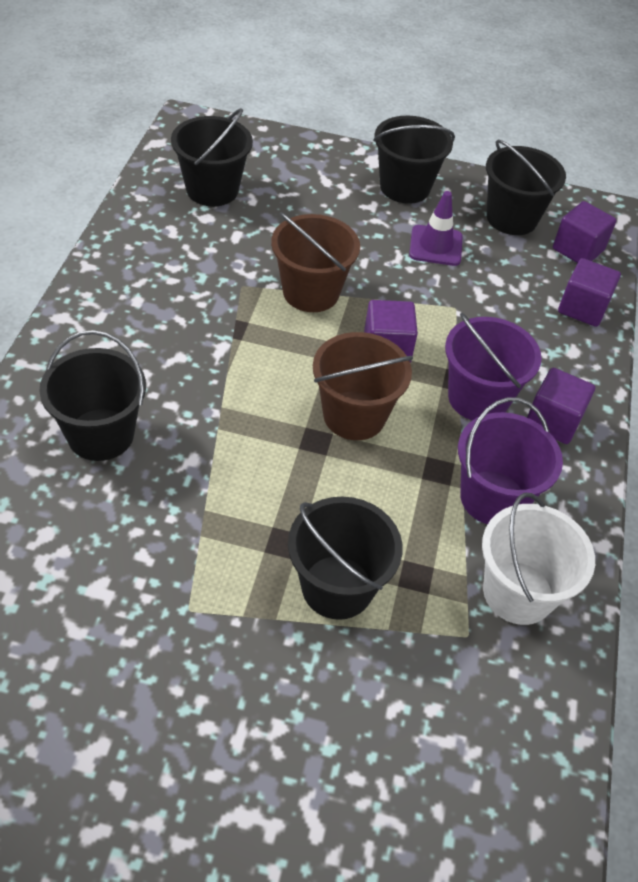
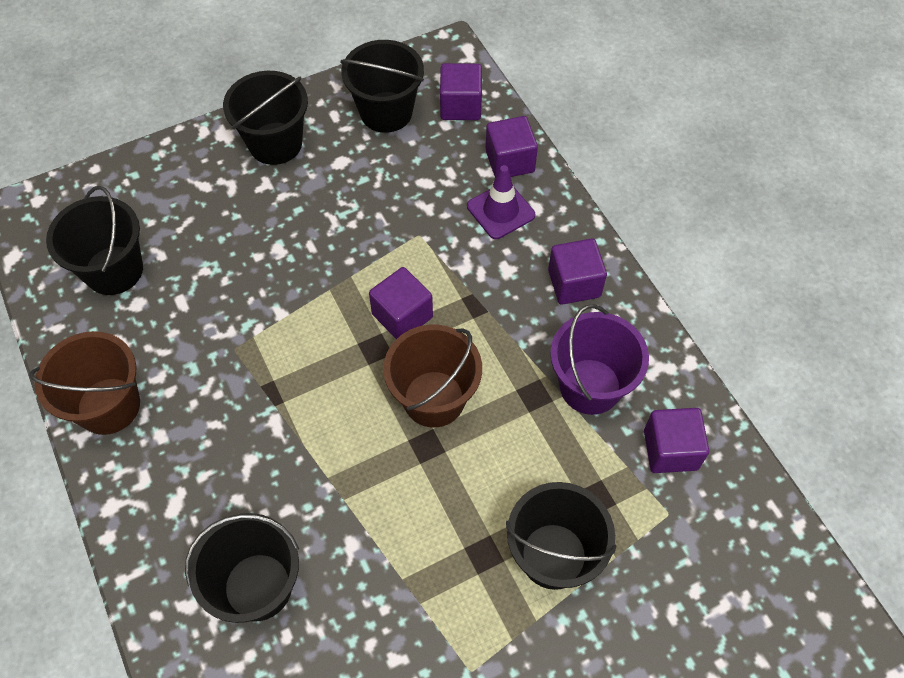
camera: 35 degrees left, 10 degrees up
brown bucket [271,212,360,312] -> brown bucket moved to [29,331,140,435]
purple traffic cone [409,191,463,266] -> purple traffic cone moved to [467,165,535,239]
purple bucket [445,313,542,420] -> none
white bucket [482,493,595,625] -> purple cube [644,408,709,473]

